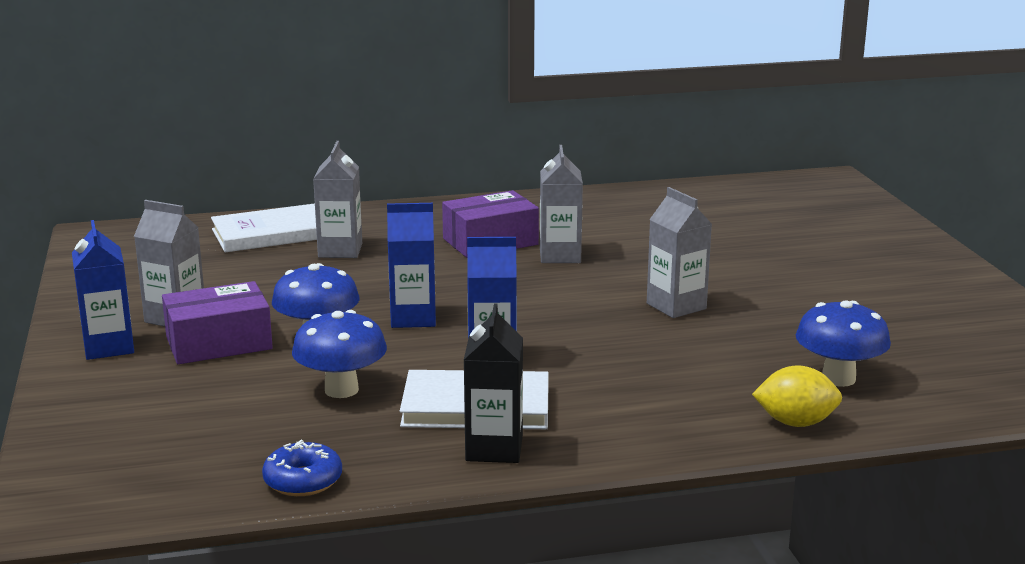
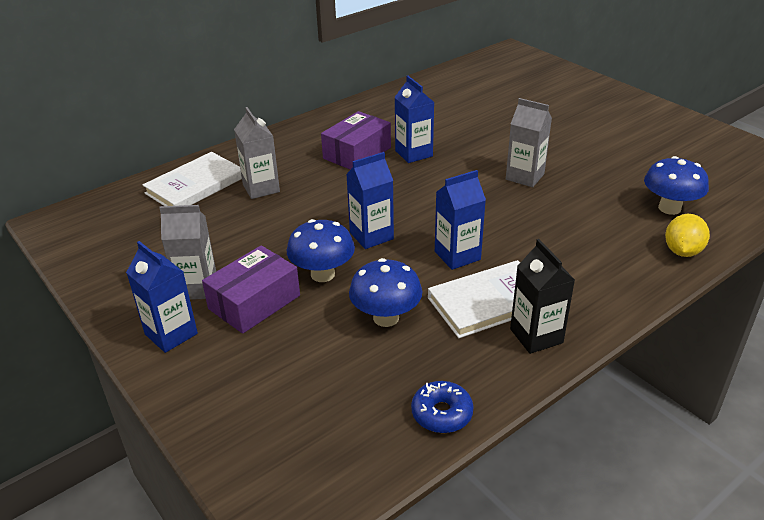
camera: 25 degrees left, 15 degrees up
grey carton [540,145,583,263] -> blue carton [395,76,435,163]
yellow lemon [752,365,842,427] -> yellow lemon turned 45 degrees counterclockwise [665,214,710,257]

